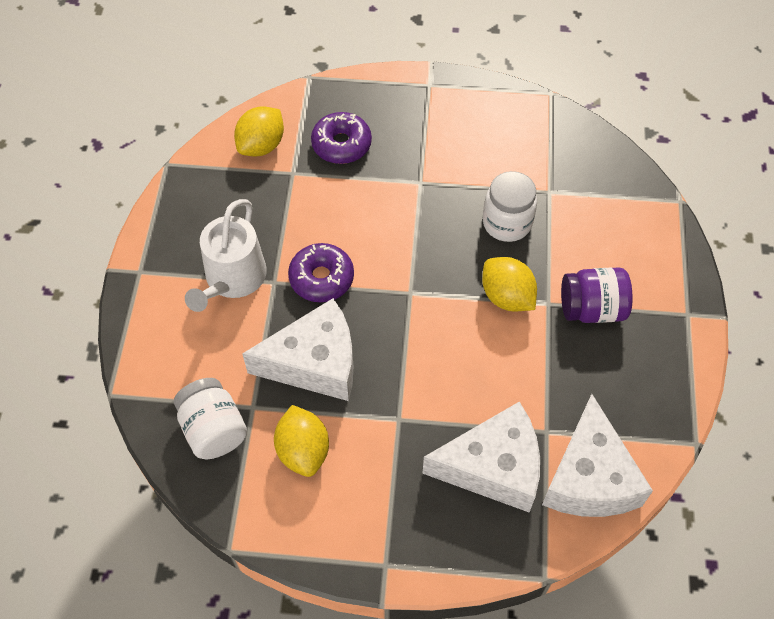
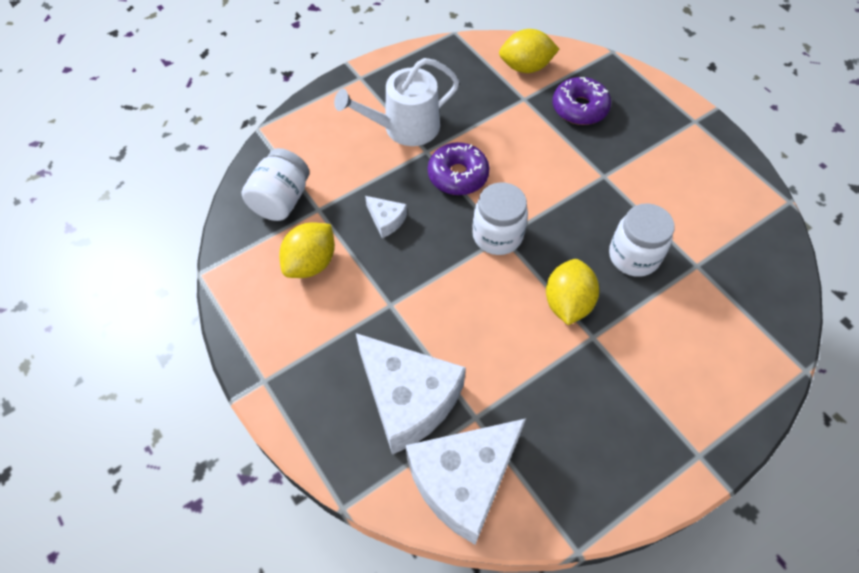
camera: 50 degrees right, 0 degrees up
white cheese [242,298,353,401] -> white cheese [365,196,407,238], size x0.43
purple jar [561,268,633,323] -> none
none -> white jar [472,182,528,255]

